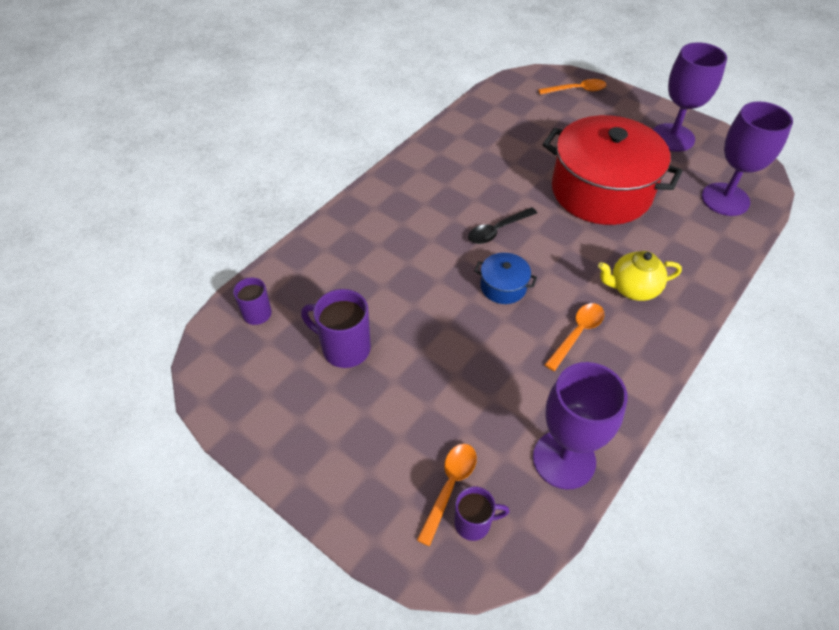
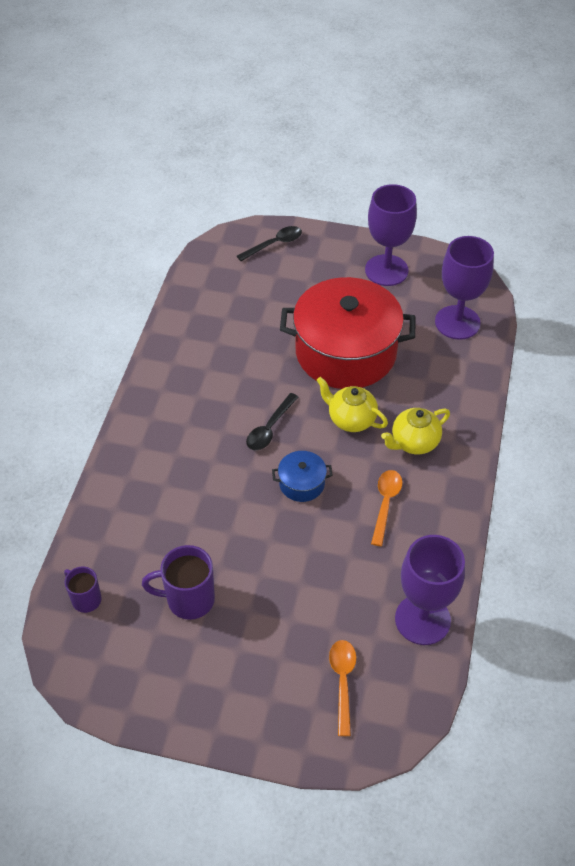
camera: 25 degrees left, 0 degrees up
purple mug [454,487,510,541] -> none
orange spoon [538,79,606,95] -> black spoon [237,226,302,261]
none -> yellow teapot [316,377,388,432]

